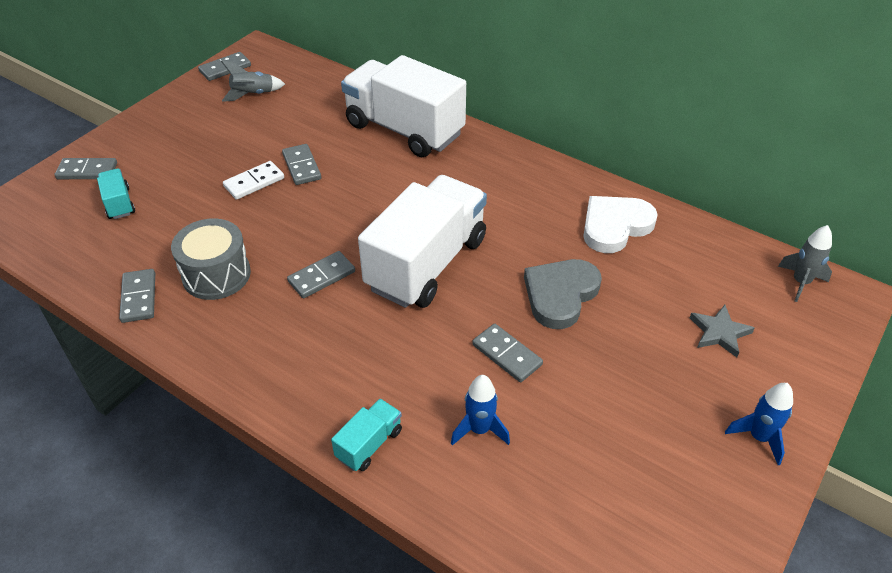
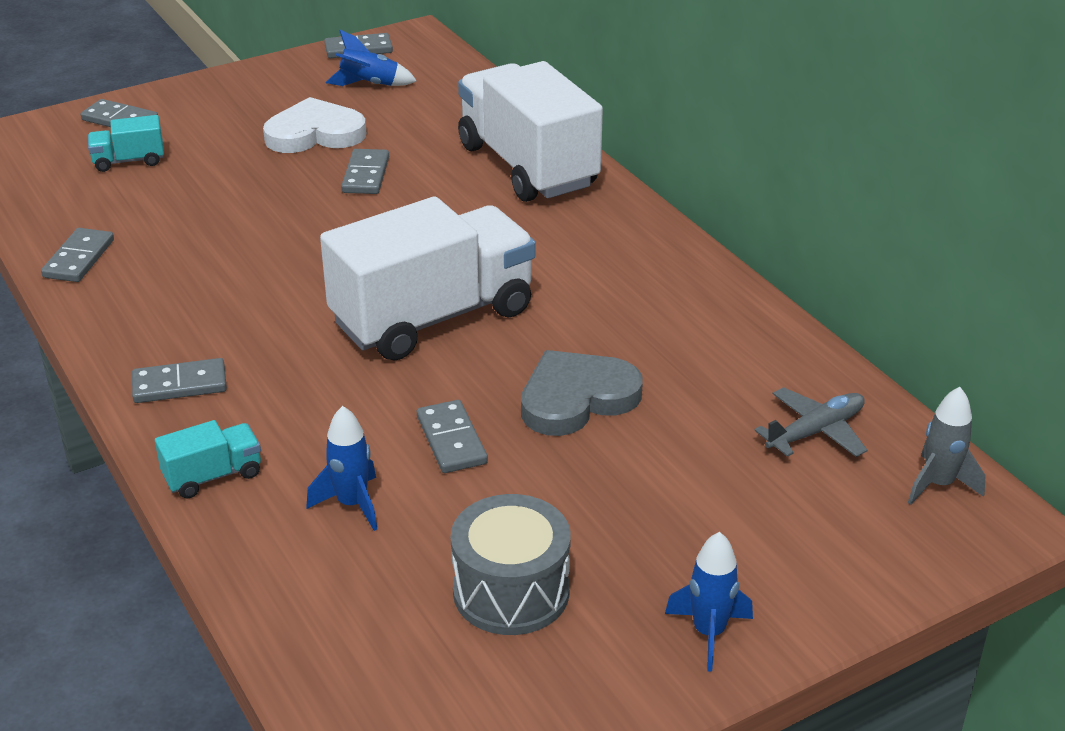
camera: 25 degrees right, 10 degrees down
turquoise truck [97,169,135,219] -> turquoise truck turned 105 degrees counterclockwise [88,115,164,172]
grey drum [171,218,251,300] -> grey drum moved to [451,494,571,635]
grey rocket [221,60,285,102] -> blue rocket [326,30,417,86]
white domino [223,161,284,200] -> none
grey domino [287,251,355,298] -> grey domino moved to [132,358,227,403]
white heart [583,196,658,253] -> white heart moved to [263,97,366,153]
grey star [690,305,755,357] -> none
none -> grey plane [754,387,868,457]

